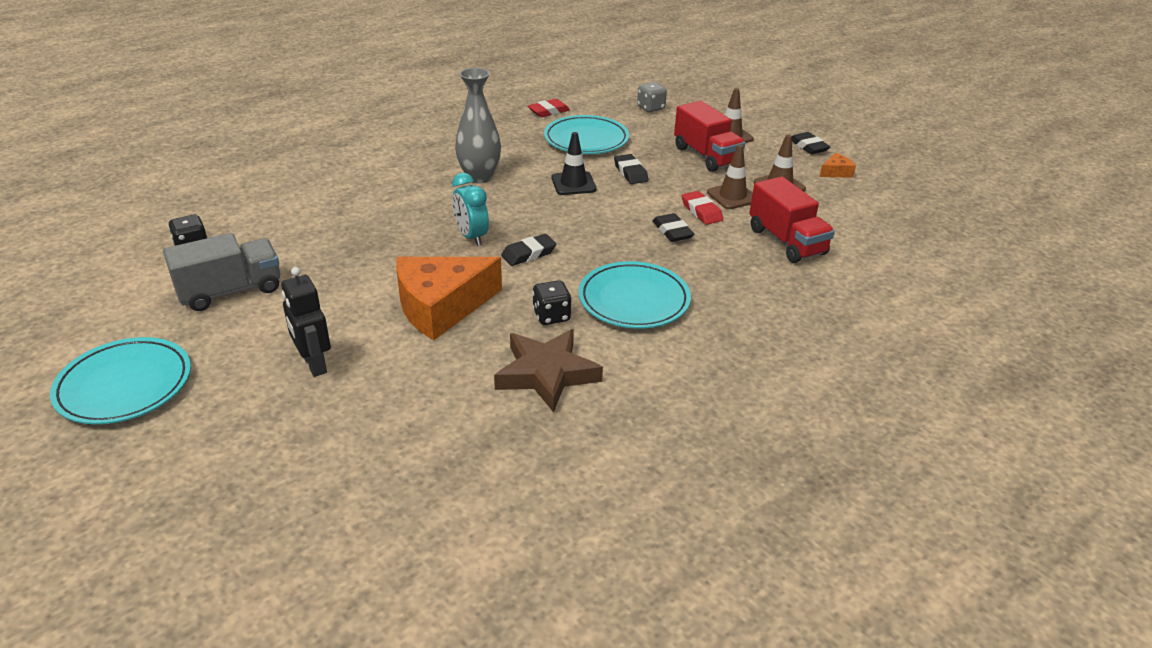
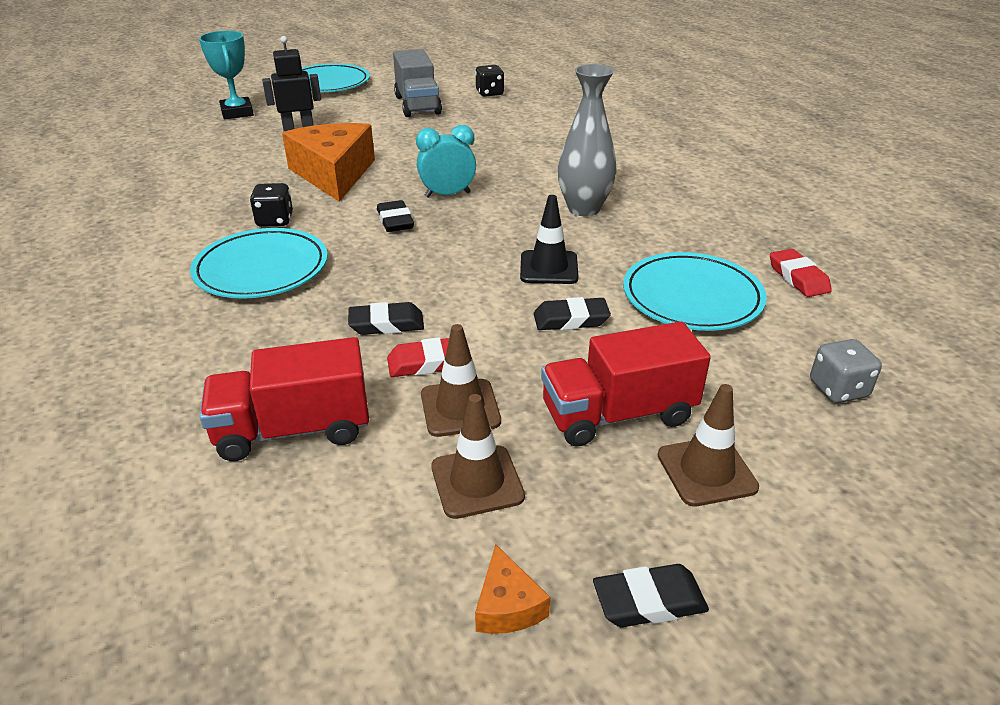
camera: 105 degrees right, 0 degrees up
brown star [494,329,603,413] -> none
none -> turquoise trophy [199,31,254,119]

